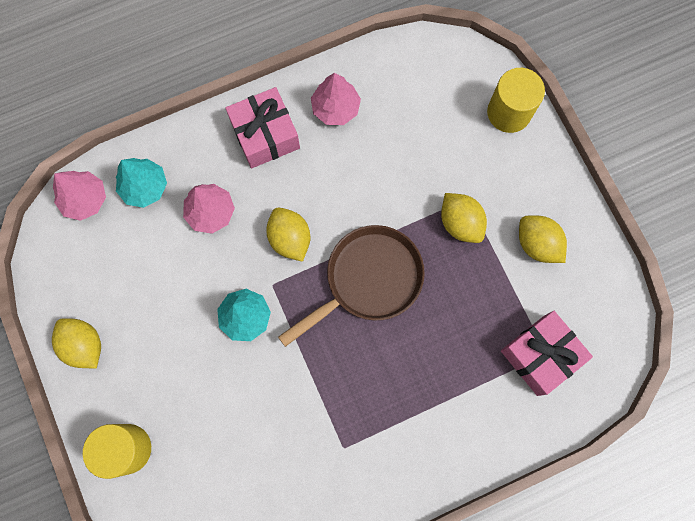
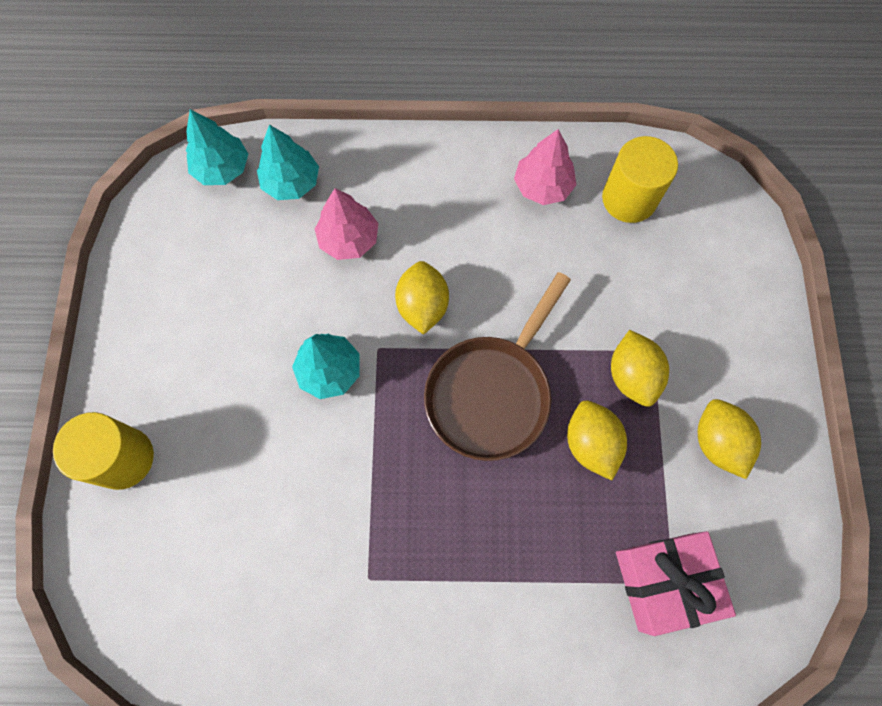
camera: 25 degrees right, 5 degrees down
yellow lemon [52,318,101,368] -> yellow lemon moved to [567,400,627,480]
pink tree [53,171,106,221] -> turquoise tree [186,109,248,185]
pink gift [225,87,300,168] -> none
brown pan [278,225,425,347] -> brown pan turned 135 degrees clockwise [424,272,571,461]
yellow cylinder [487,68,545,133] -> yellow cylinder moved to [602,136,678,223]

